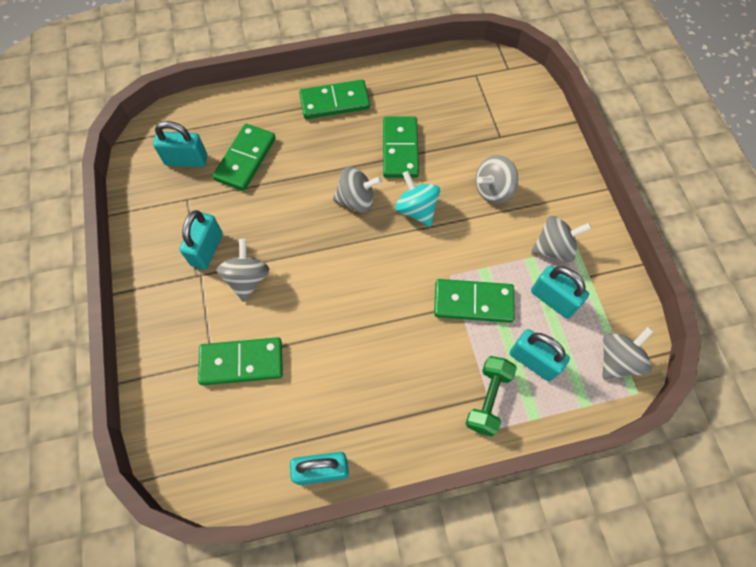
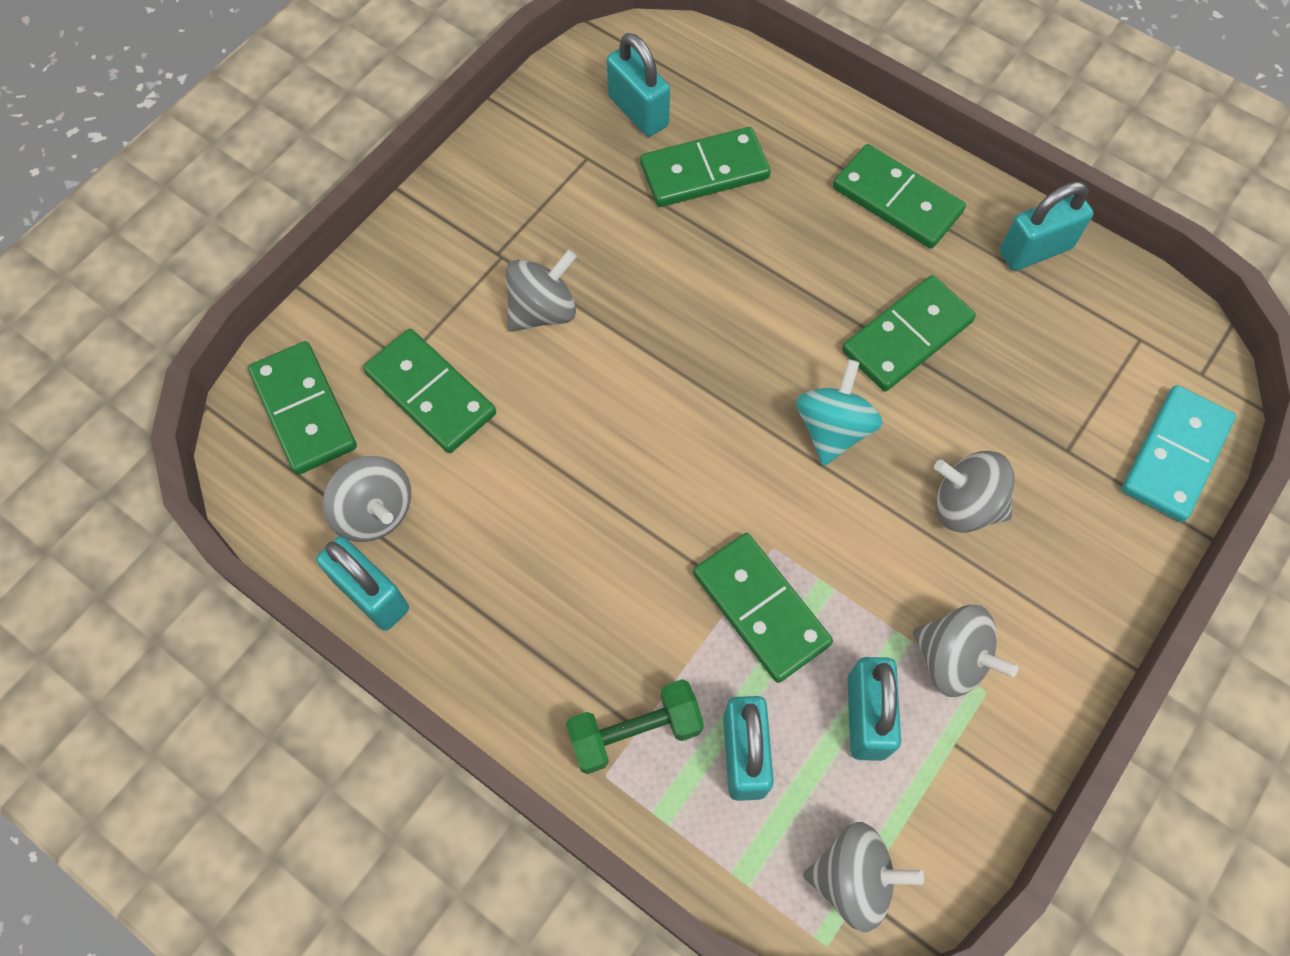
camera: 50 degrees right, 0 degrees up
turquoise padlock [180,210,223,270] -> turquoise padlock moved to [1000,182,1094,271]
grey spinning top [333,166,382,213] -> grey spinning top moved to [323,456,411,542]
none -> green domino [248,341,357,475]
none -> turquoise domino [1121,385,1236,522]

